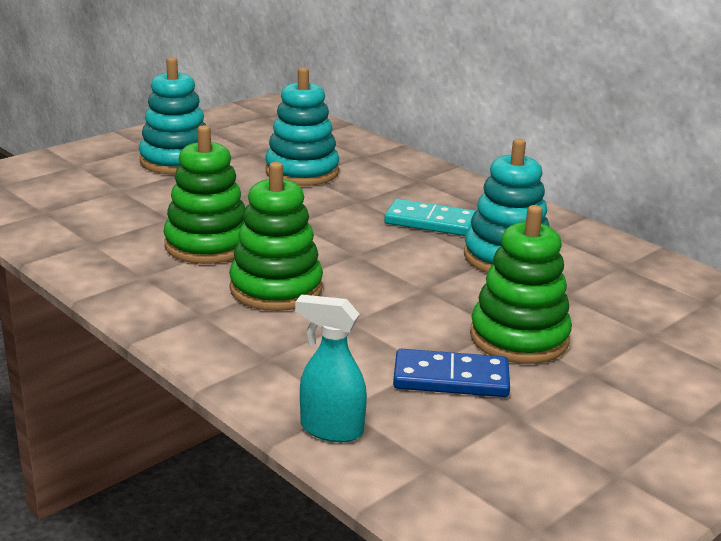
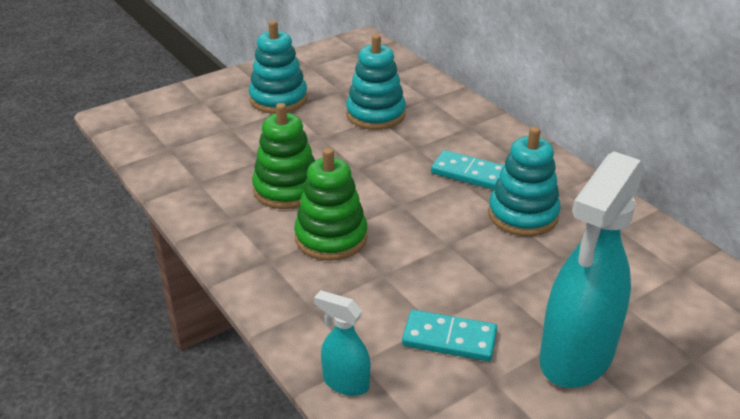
camera: 10 degrees right, 10 degrees up
blue domino [393,349,510,397] -> turquoise domino [402,310,497,361]
green stacking toy [470,205,572,364] -> none
none -> turquoise spray bottle [539,151,645,388]

